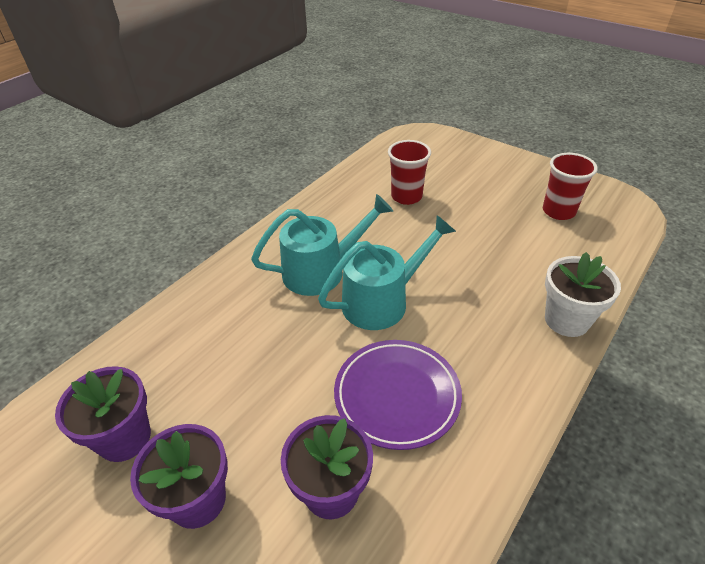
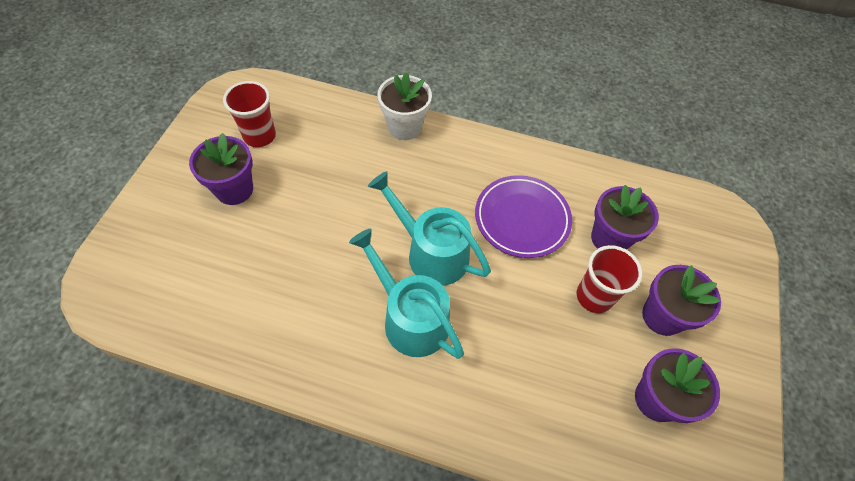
camera: 115 degrees left, 15 degrees up
red cup [388,140,431,205] -> red cup moved to [577,245,642,313]
none -> purple flower pot [189,133,253,205]

